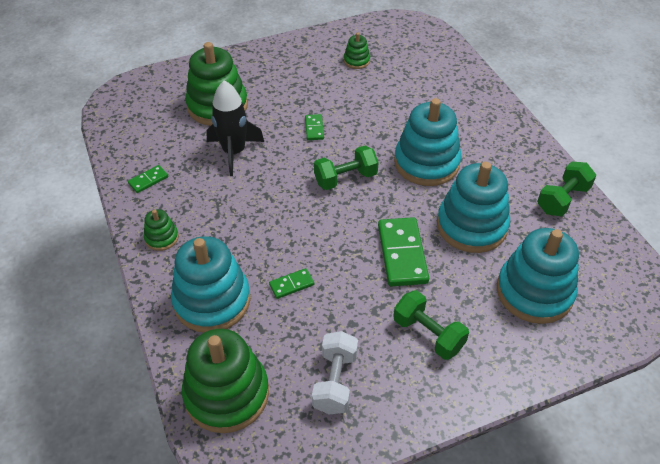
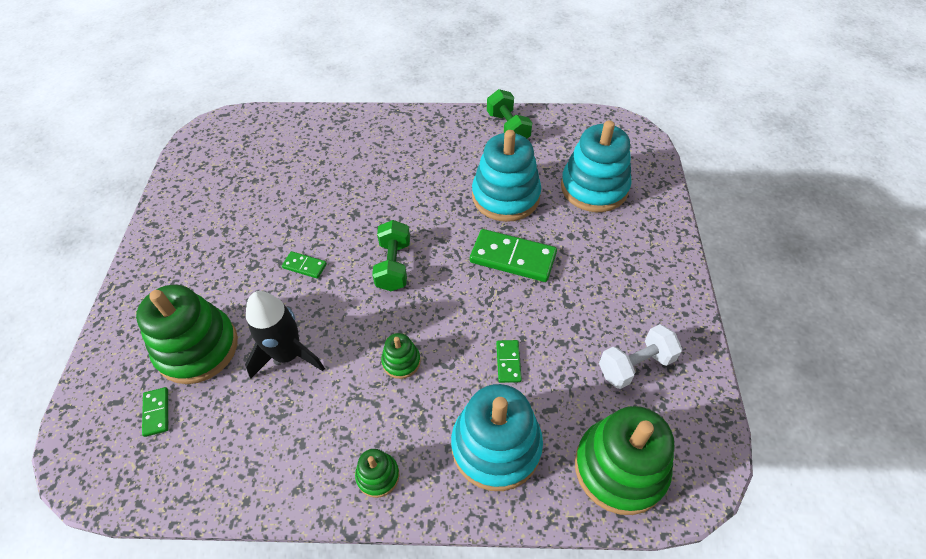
camera: 65 degrees left, 5 degrees up
green domino [128,165,169,193] -> green domino moved to [142,387,168,437]
white dumbbell [312,331,358,414] -> white dumbbell turned 60 degrees counterclockwise [599,324,682,389]
green stacking toy [344,33,370,69] -> green stacking toy moved to [381,333,421,379]
green dumbbell [393,290,469,360] -> none
turquoise stacking toy [394,98,462,186] -> none

